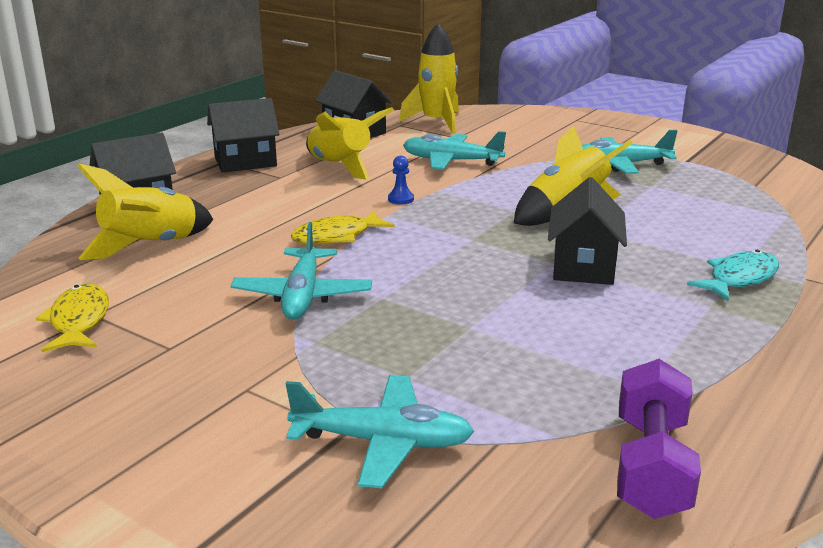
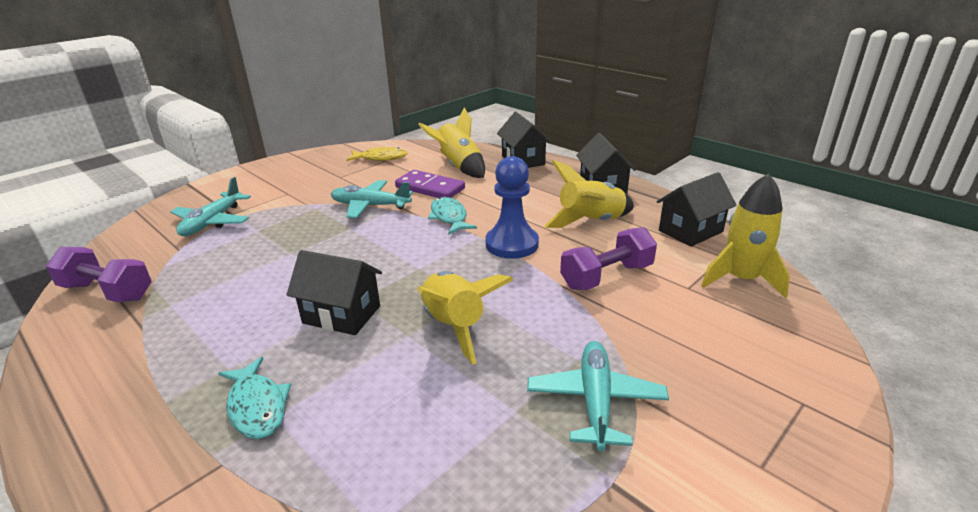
camera: 100 degrees right, 5 degrees up
yellow fish [291,210,395,244] -> turquoise fish [428,197,477,235]
blue pawn [388,156,414,205] -> blue pawn [485,156,539,259], size x2.41
turquoise plane [403,131,506,169] -> purple dumbbell [560,227,657,290]
none -> purple domino [395,170,465,198]

